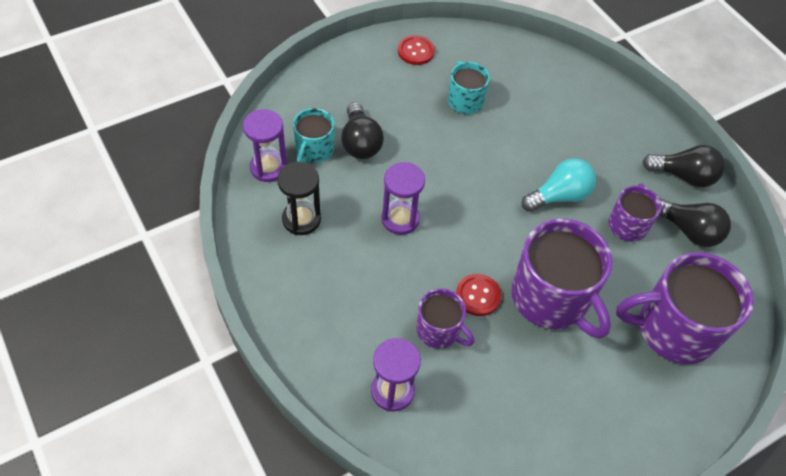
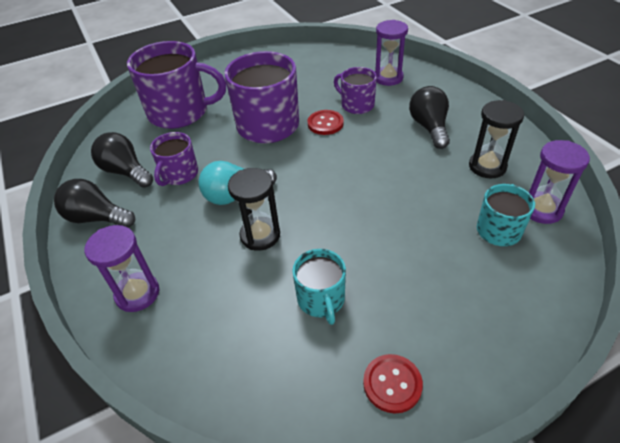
camera: 170 degrees left, 10 degrees down
black light bulb [341,102,384,159] -> black light bulb moved to [409,86,450,149]
purple hourglass [381,162,425,235] -> purple hourglass moved to [84,225,160,312]
none -> black hourglass [228,168,280,251]

